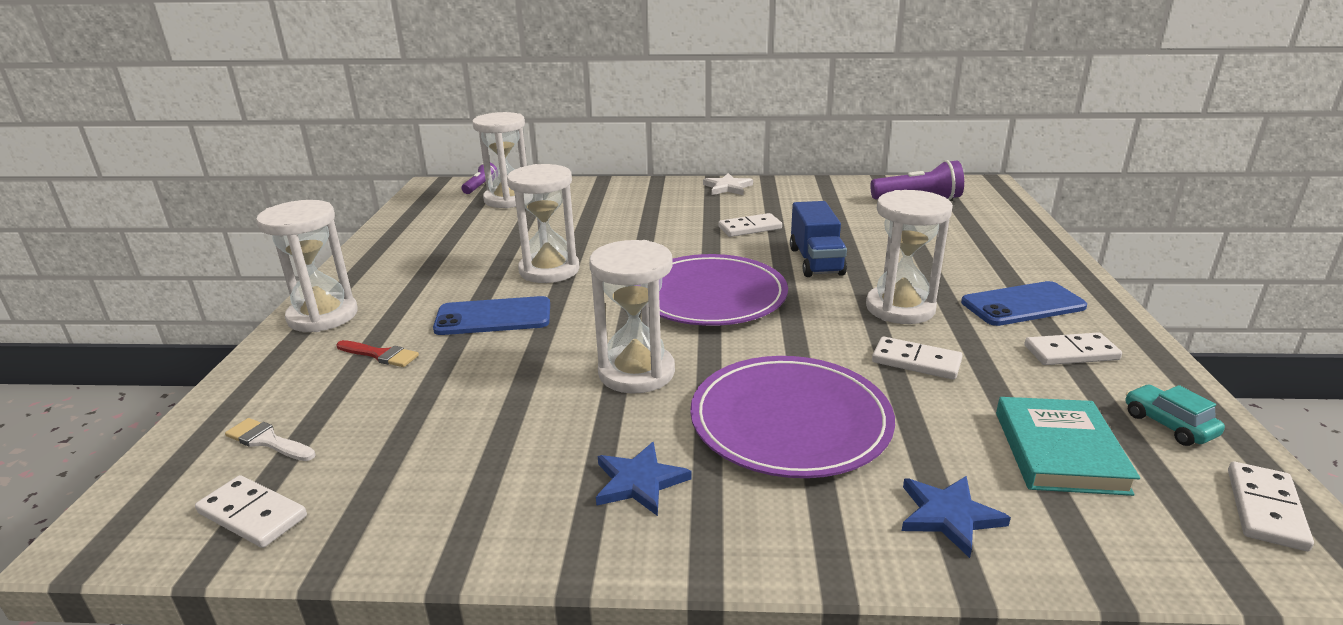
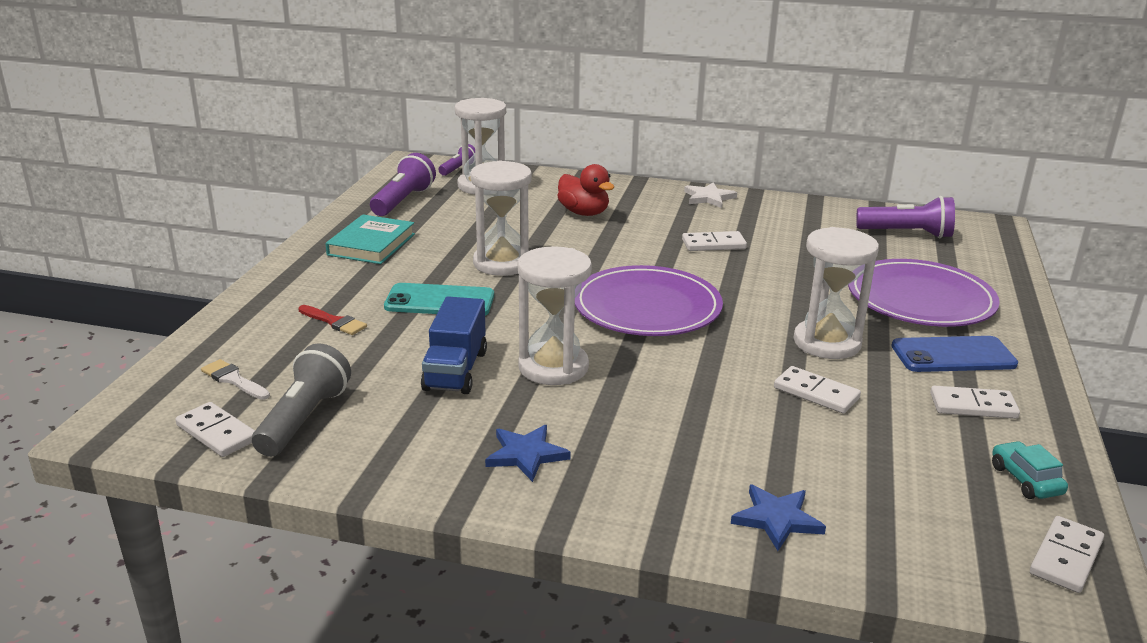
camera: 10 degrees right, 0 degrees up
white hourglass [256,200,358,332] -> none
blue phone [433,296,550,335] -> turquoise phone [384,283,494,316]
purple plate [690,356,895,478] -> purple plate moved to [848,259,1000,327]
blue truck [790,201,847,277] -> blue truck moved to [421,296,487,394]
turquoise book [996,397,1140,496] -> turquoise book moved to [326,215,415,264]
none -> grey flashlight [252,343,351,457]
none -> purple flashlight [370,153,436,216]
none -> red duck [557,164,614,216]

